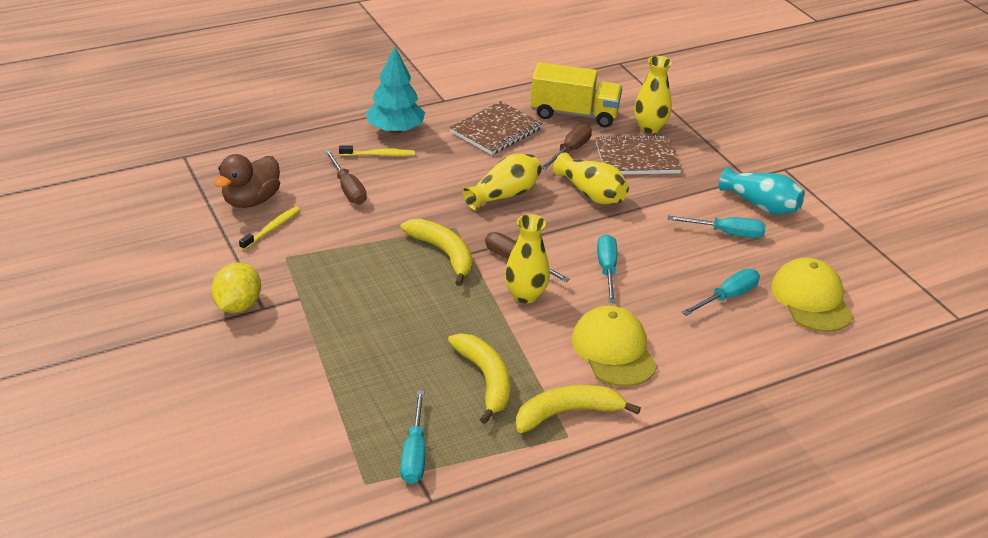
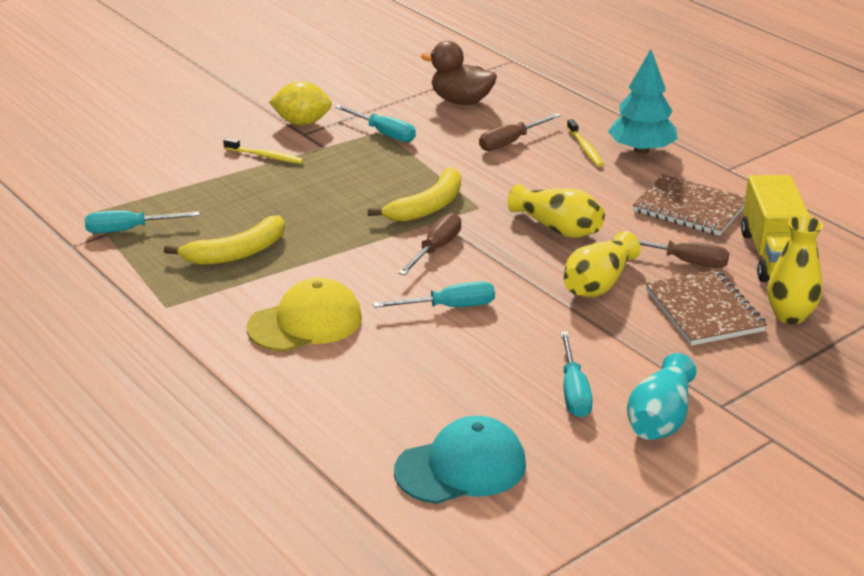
camera: 80 degrees right, 5 degrees down
yellow toothbrush [239,207,300,250] -> yellow toothbrush moved to [223,138,304,164]
yellow vase [505,214,550,303] -> none
yellow banana [516,385,641,433] -> none
turquoise screwdriver [682,269,760,316] -> turquoise screwdriver moved to [335,105,416,142]
yellow cap [771,258,853,332] -> turquoise cap [394,416,526,504]

